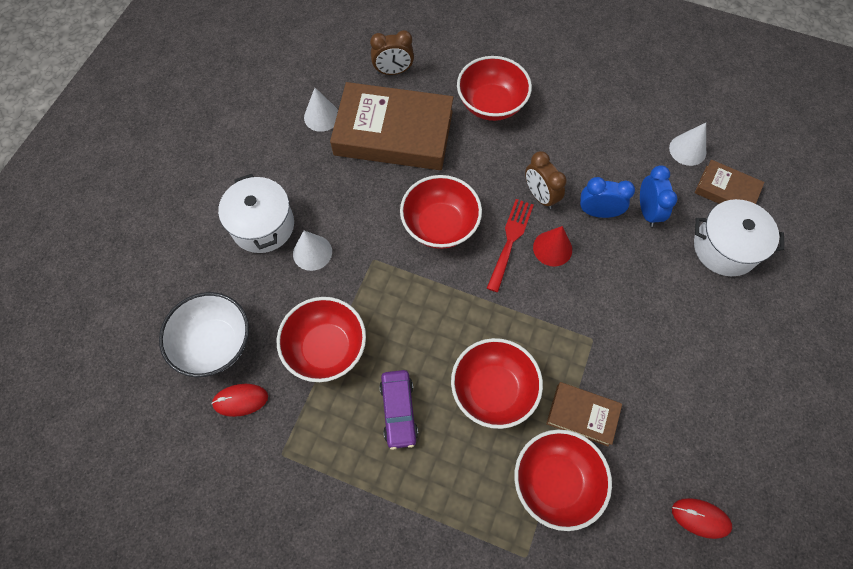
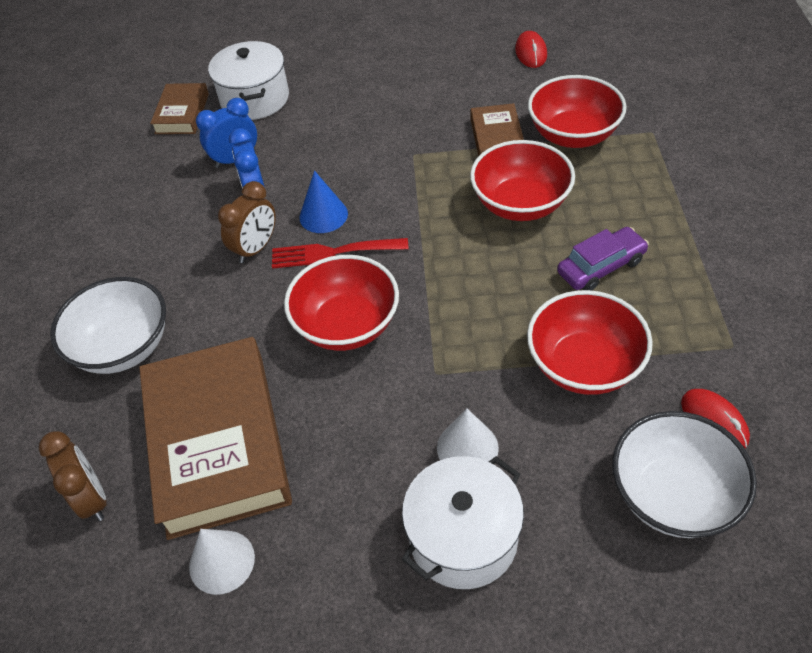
camera: 110 degrees left, 15 degrees down
red bowl [457,56,532,121] -> white bowl [50,277,166,374]
red cone [533,226,572,267] -> blue cone [299,170,348,233]
white cone [669,123,706,166] -> none

